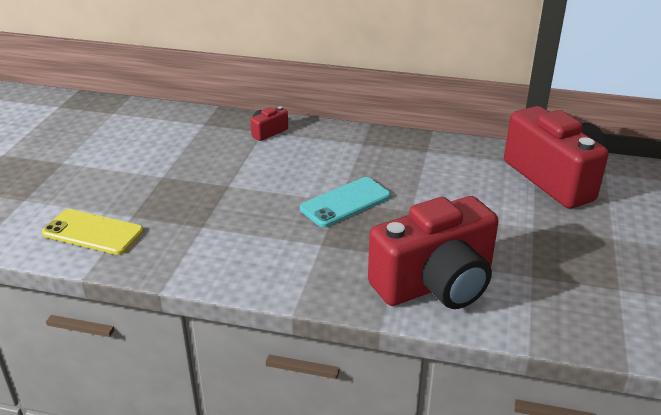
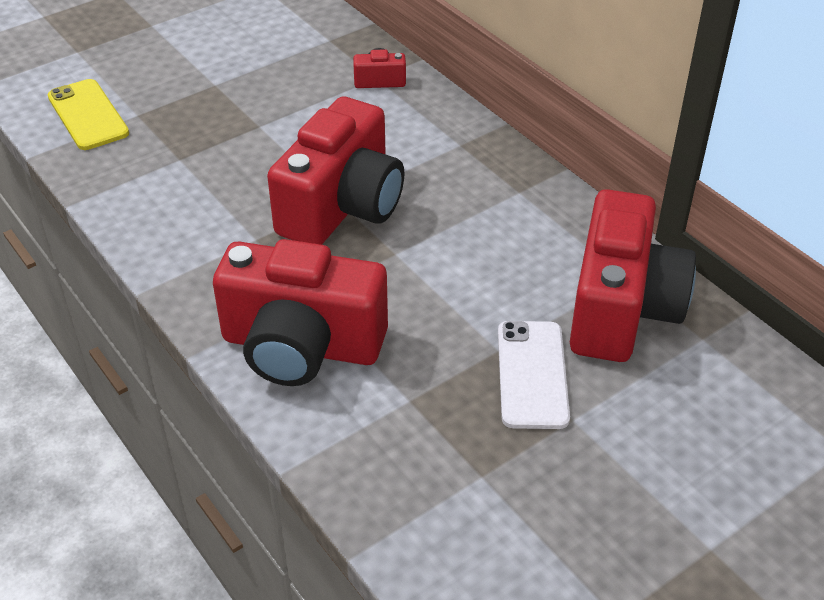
camera: 40 degrees right, 10 degrees up
turquoise phone [300,177,391,227] -> red camera [267,97,404,245]
none -> white phone [498,321,570,429]

